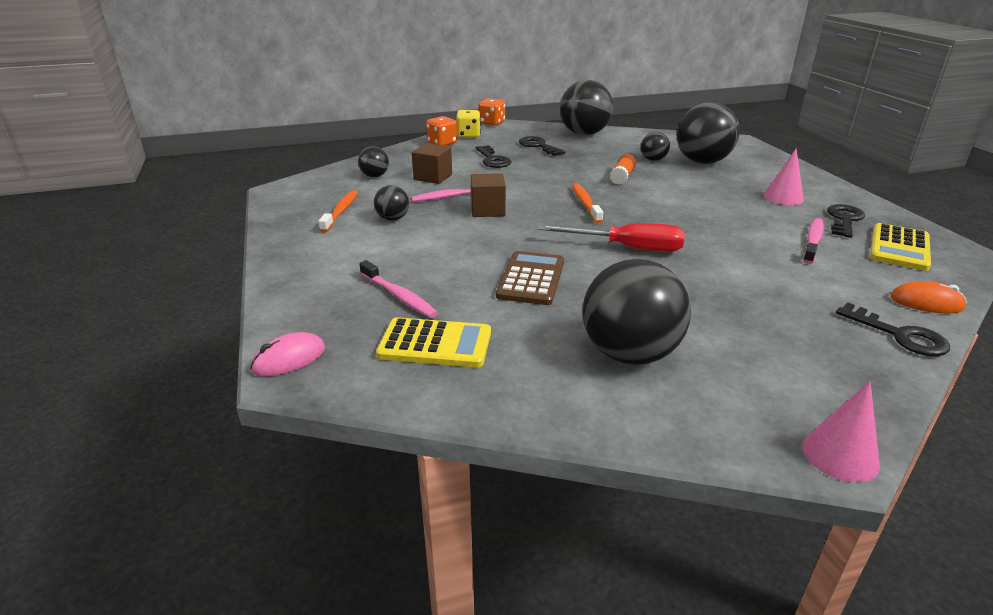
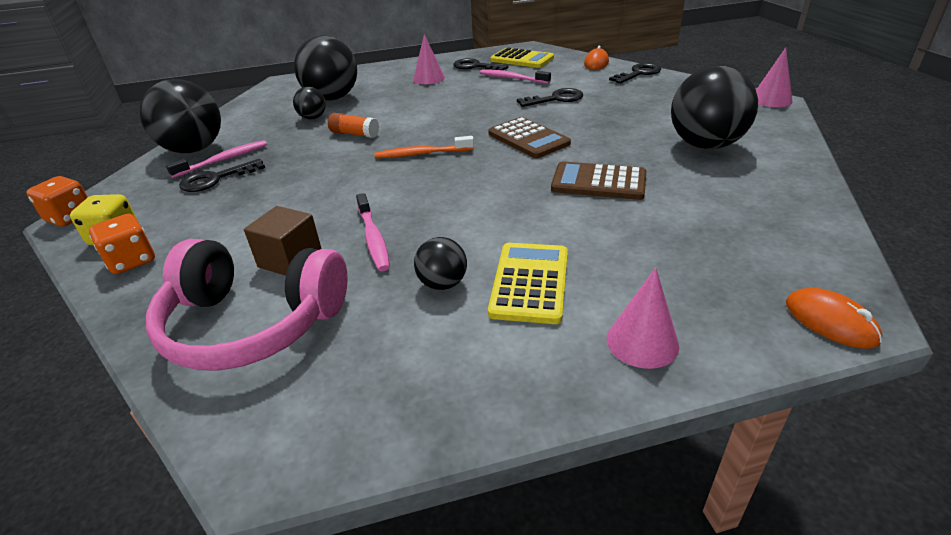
camera: 85 degrees left, 5 degrees up
pink mouse [250,332,325,376] -> orange mouse [786,288,882,349]
orange toothbrush [318,190,358,233] -> none
black ball [358,146,389,177] -> pink headphones [146,239,348,371]
pink toothbrush [359,260,438,318] -> pink toothbrush moved to [166,140,267,178]
yellow calculator [376,317,491,367] -> yellow calculator moved to [488,243,568,324]
brown cube [471,173,506,217] -> none
black key [476,145,511,168] -> black key moved to [517,88,583,107]
red screwdriver [538,223,685,252] -> brown calculator [488,117,571,158]
none -> pink cone [607,268,679,369]

